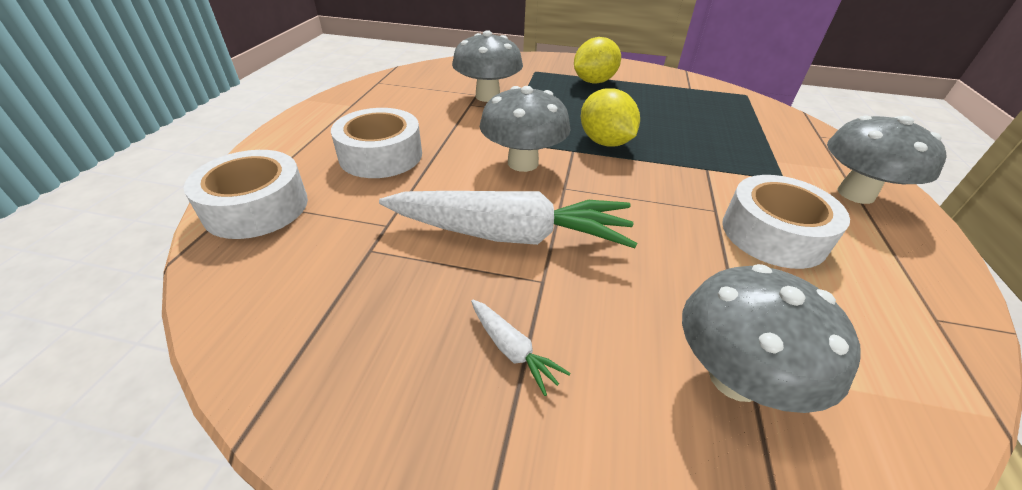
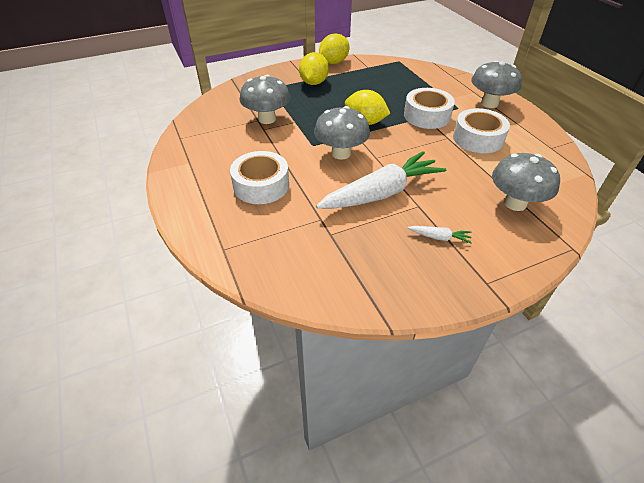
camera: 35 degrees left, 5 degrees up
white tape [184,150,308,239] -> white tape moved to [404,88,455,129]
none -> yellow lemon [319,33,349,64]

